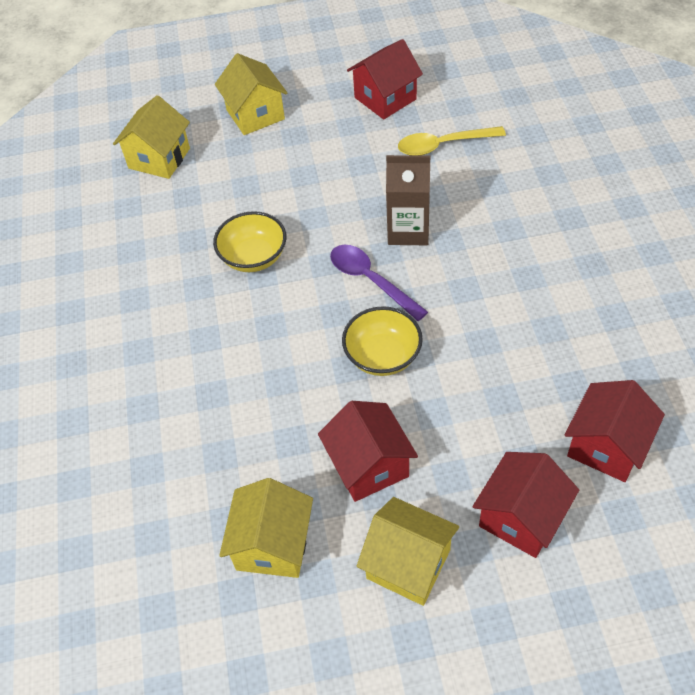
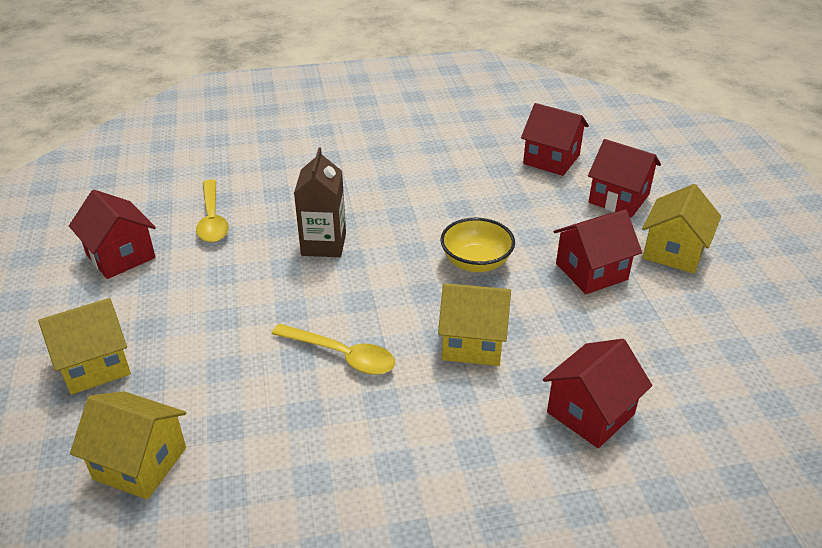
camera: 95 degrees left, 15 degrees down
yellow bowl [213,211,286,272] -> yellow spoon [272,323,395,375]
yellow house [219,478,313,578] -> yellow house moved to [438,283,511,366]
purple spoon [330,245,428,321] -> none
none -> red house [543,339,652,448]

